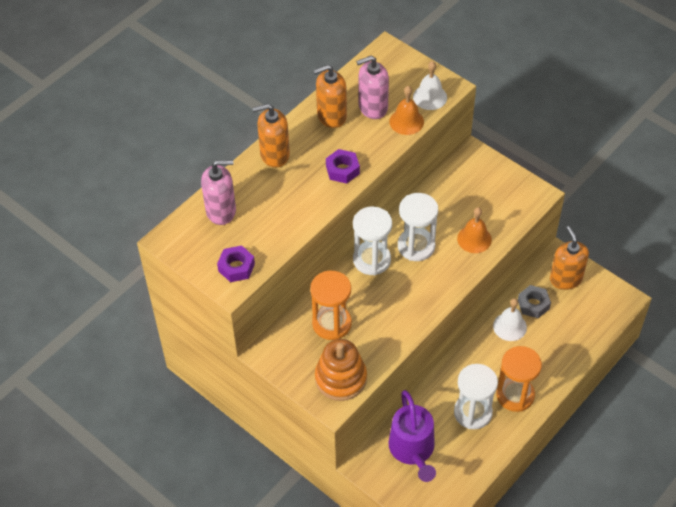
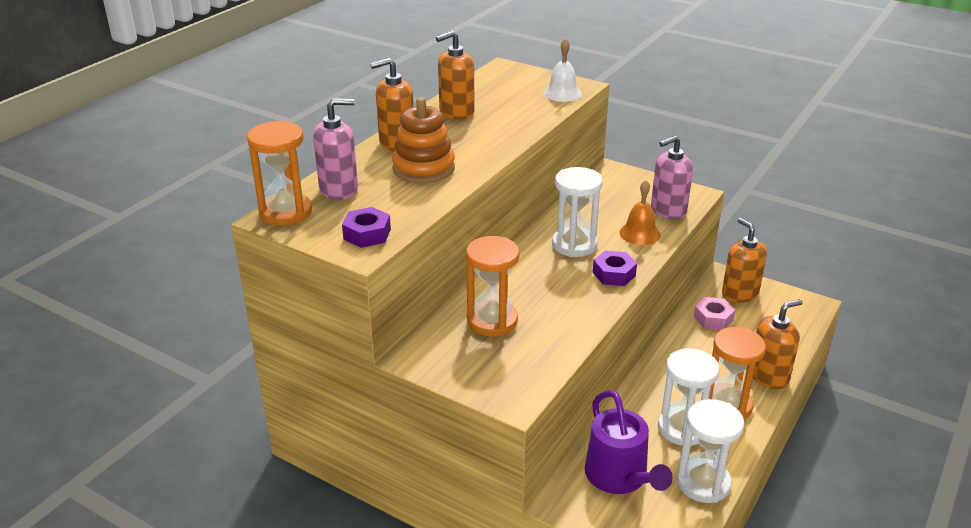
camera: 10 degrees left, 20 degrees down
orange stacking toy [315,339,367,401] -> orange stacking toy moved to [392,97,455,183]
purple nut [326,149,360,184] -> purple nut moved to [593,251,637,286]
white hourglass [353,207,392,275] -> white hourglass moved to [677,399,744,503]
pink soap dispenser [356,56,389,119] -> pink soap dispenser moved to [651,136,693,220]
orange bell [389,86,424,135] -> none
white bell [493,298,527,341] -> none
grey nut [518,285,551,318] -> pink nut [694,297,735,330]
none -> orange hourglass [247,121,312,226]
none -> orange soap dispenser [753,299,803,389]

